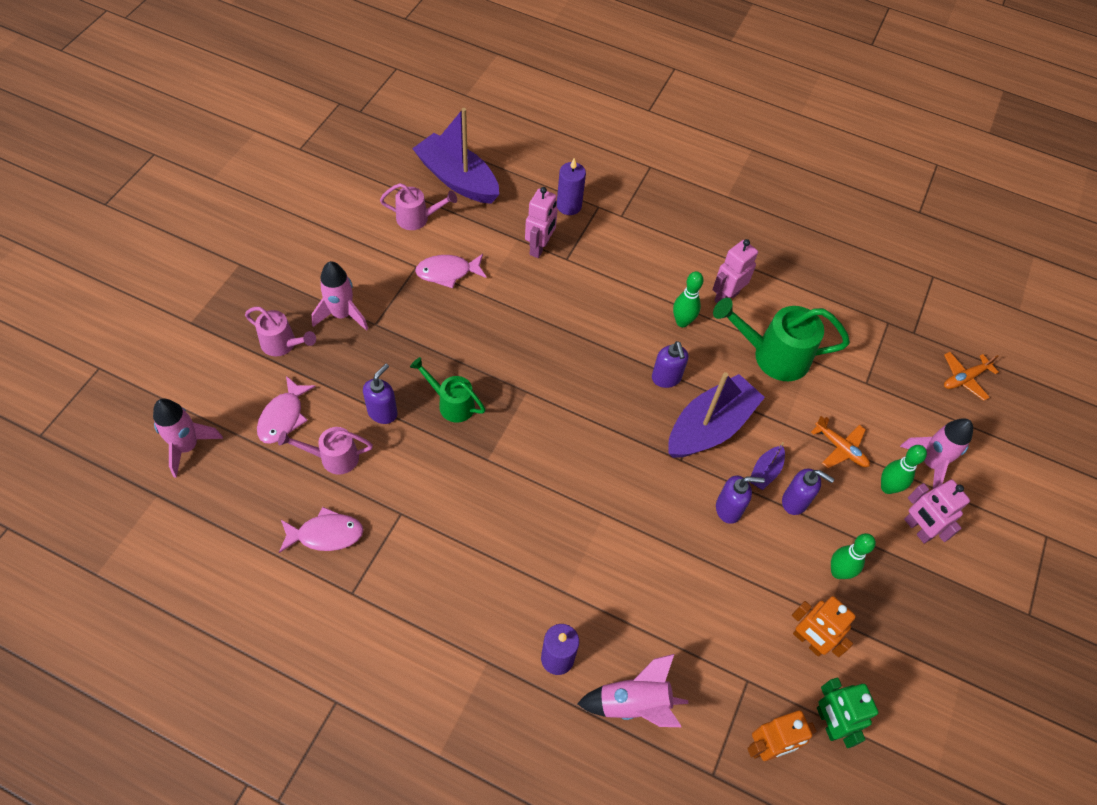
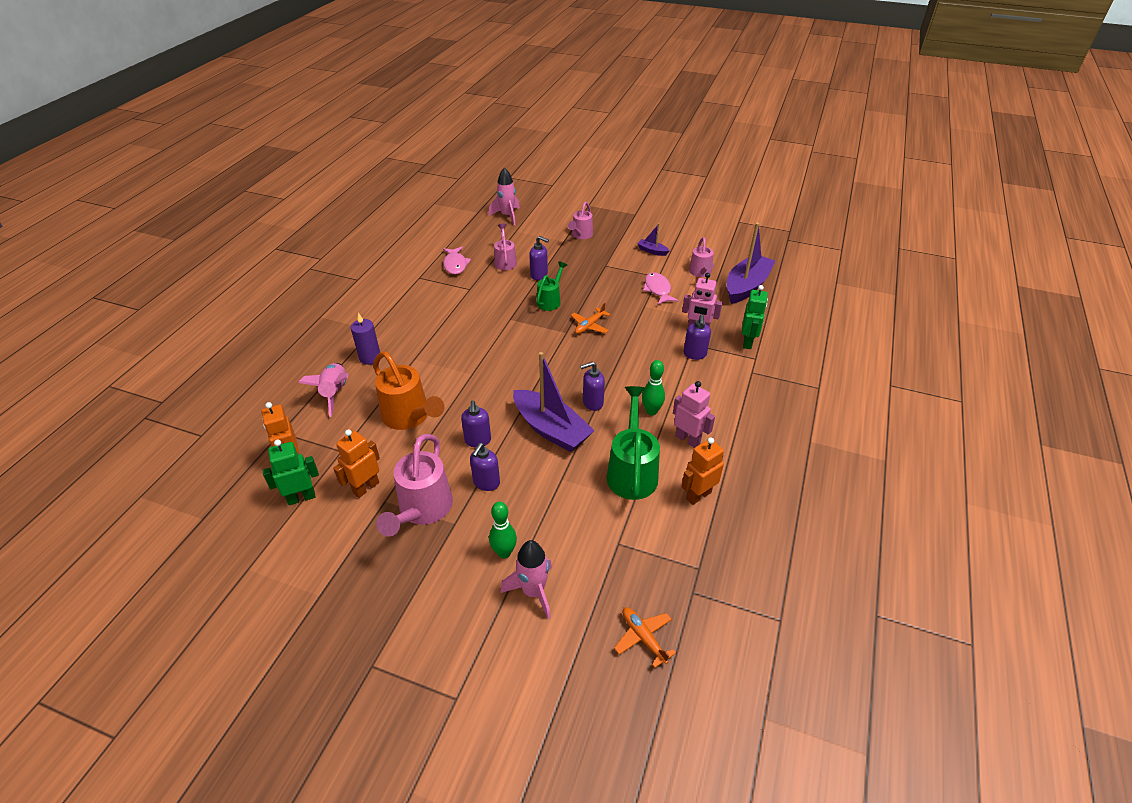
camera: 90 degrees right, 15 degrees down
pink fish [257,376,316,444] -> none
pink rocket [311,261,368,331] -> none
purple candle [557,158,586,215] -> green robot [742,285,768,349]
purple boat [750,442,785,490] -> purple boat moved to [637,223,670,256]
orange plane [811,416,870,468] -> orange plane moved to [571,303,611,334]
green bowling pin [831,533,876,579] -> pink watering can [376,434,453,536]
pink robot [904,480,970,544] -> none
none -> orange watering can [373,352,444,430]
none -> orange robot [681,437,724,505]
none -> purple soap dispenser [683,314,711,360]

